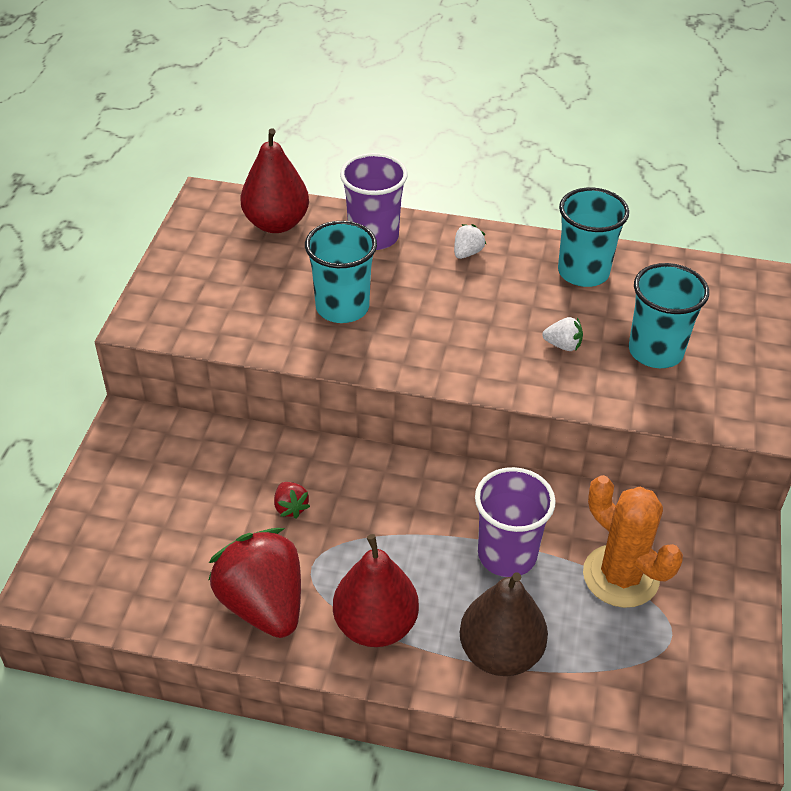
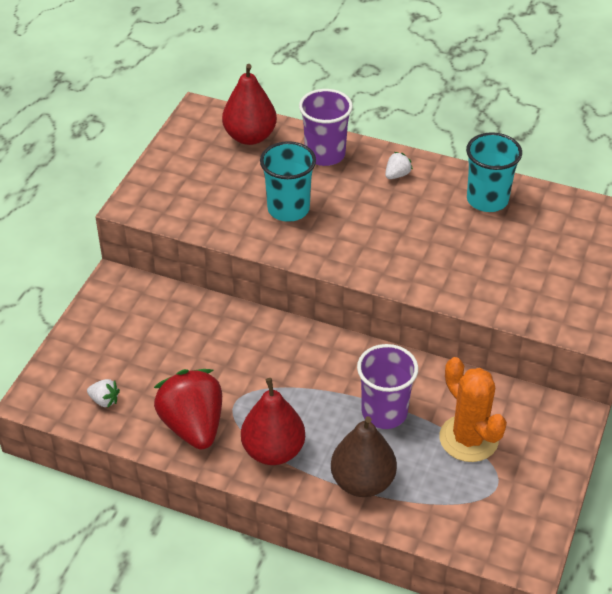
camera: 10 degrees right, 0 degrees up
red strawberry [274,482,310,519] -> none
white strawberry [542,317,583,351] -> white strawberry moved to [87,379,120,408]
turquoise cup [629,263,709,368] -> none

